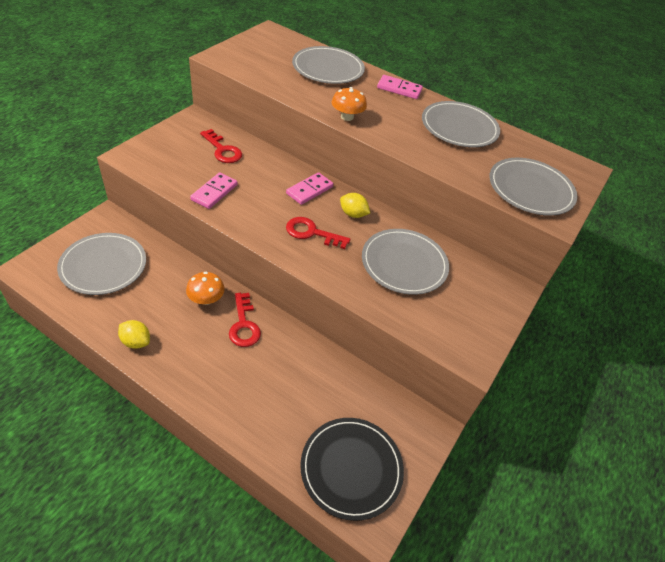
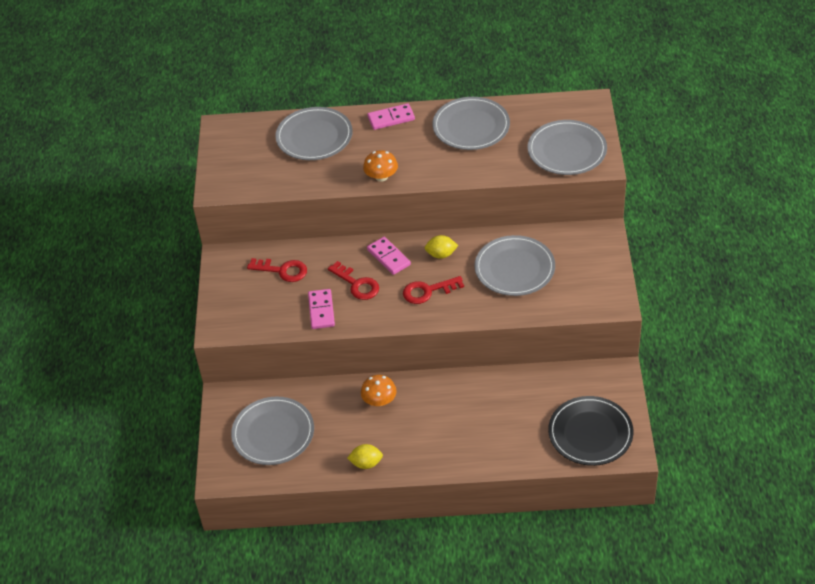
camera: 25 degrees left, 0 degrees up
red key [229,293,261,347] -> red key moved to [328,261,379,300]
pink domino [286,172,333,205] -> pink domino turned 45 degrees counterclockwise [367,237,411,275]

